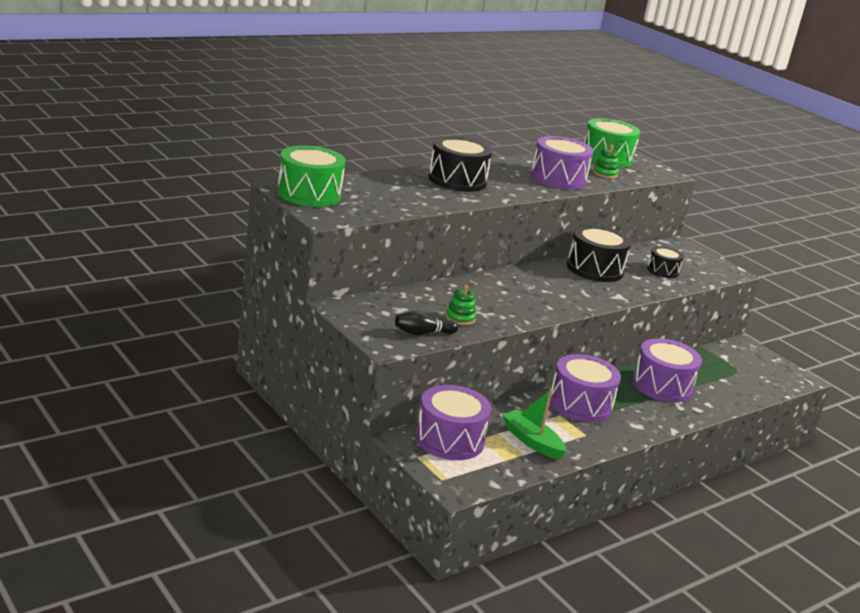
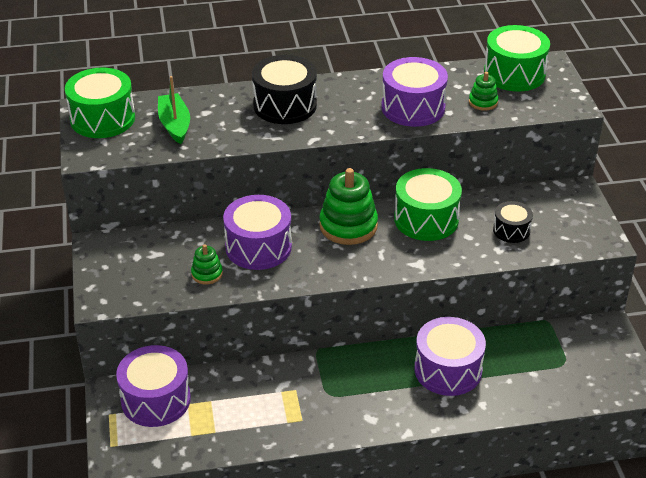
camera: 30 degrees right, 15 degrees up
black bowling pin [395,311,458,335] -> none
green boat [502,389,567,460] -> green boat moved to [158,76,190,144]
purple drum [550,354,621,422] -> purple drum moved to [223,195,292,270]
black drum [567,225,631,282] -> green drum [394,168,462,241]
none -> green stacking toy [319,168,378,245]

